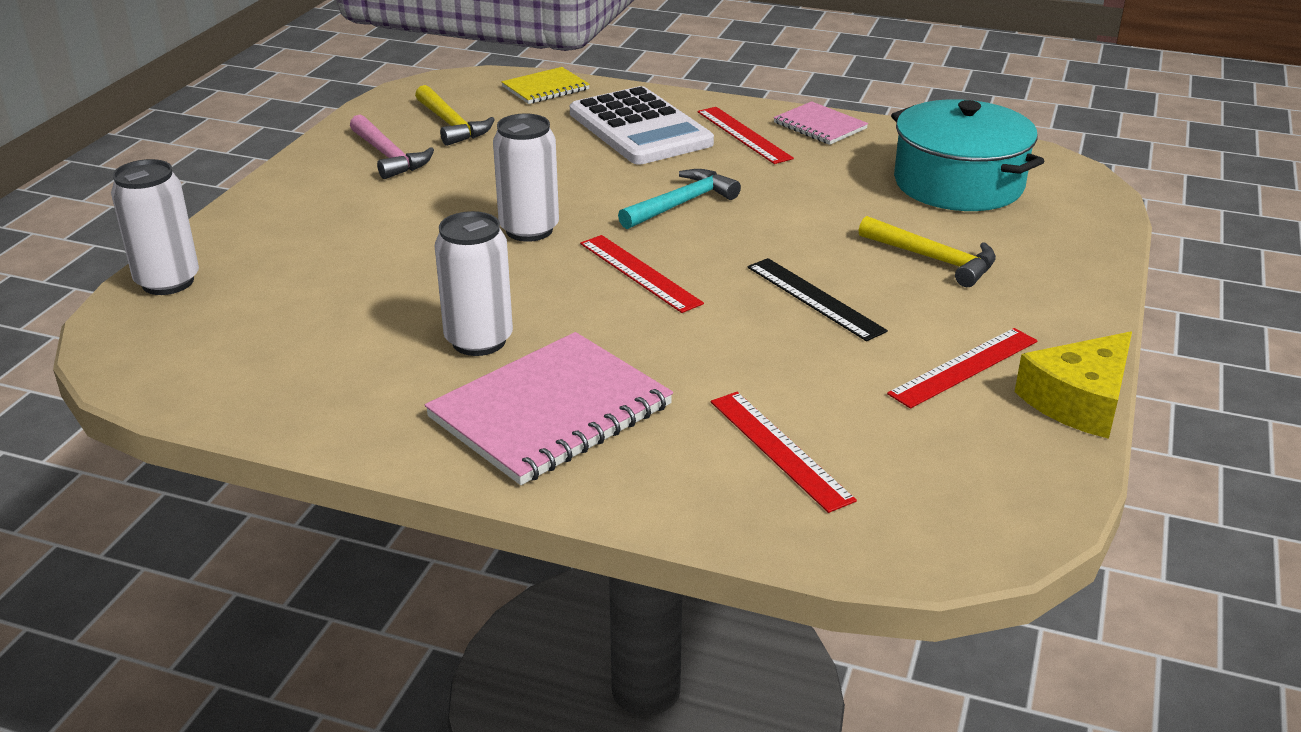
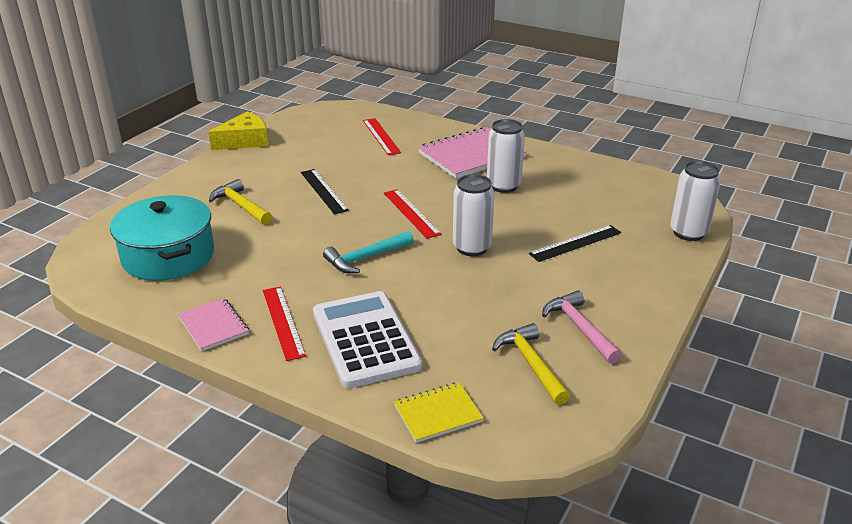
camera: 170 degrees left, 0 degrees up
red ruler [887,328,1038,409] -> none
none -> black ruler [529,225,621,262]

